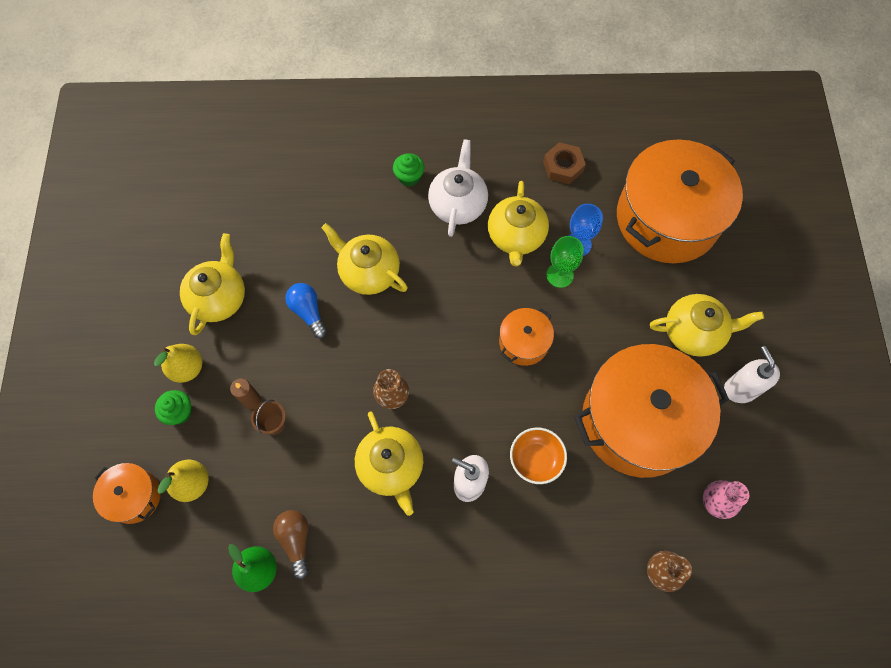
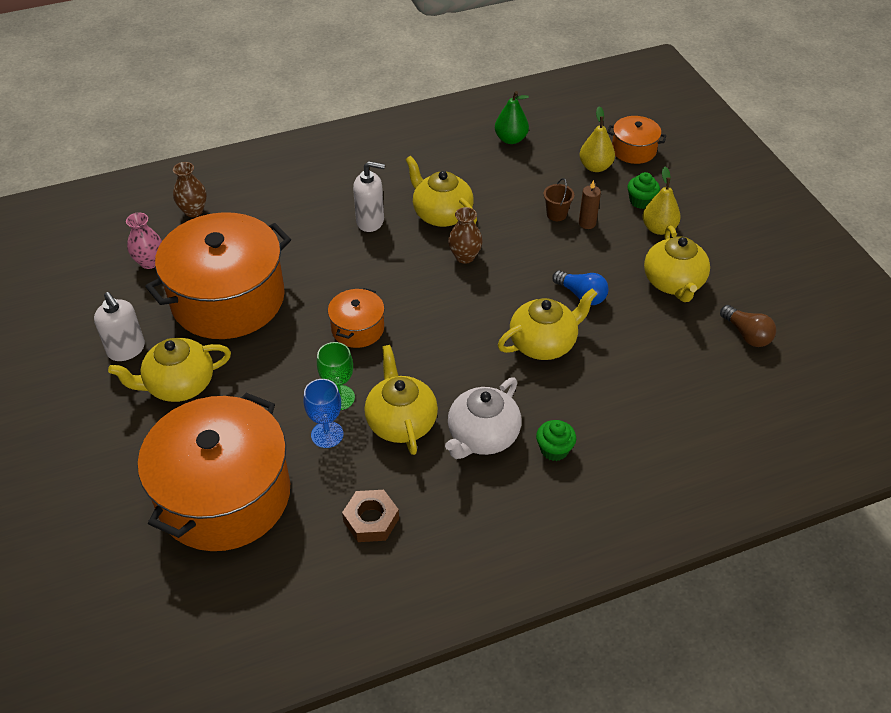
camera: 160 degrees right, 20 degrees down
brown light bulb [273,510,309,579] -> brown light bulb moved to [720,305,776,347]
yellow teapot [321,223,408,295] -> yellow teapot turned 45 degrees counterclockwise [498,288,597,360]
white teapot [428,139,488,237] -> white teapot turned 45 degrees clockwise [445,378,521,459]
orange bowl [510,427,567,484] -> none

